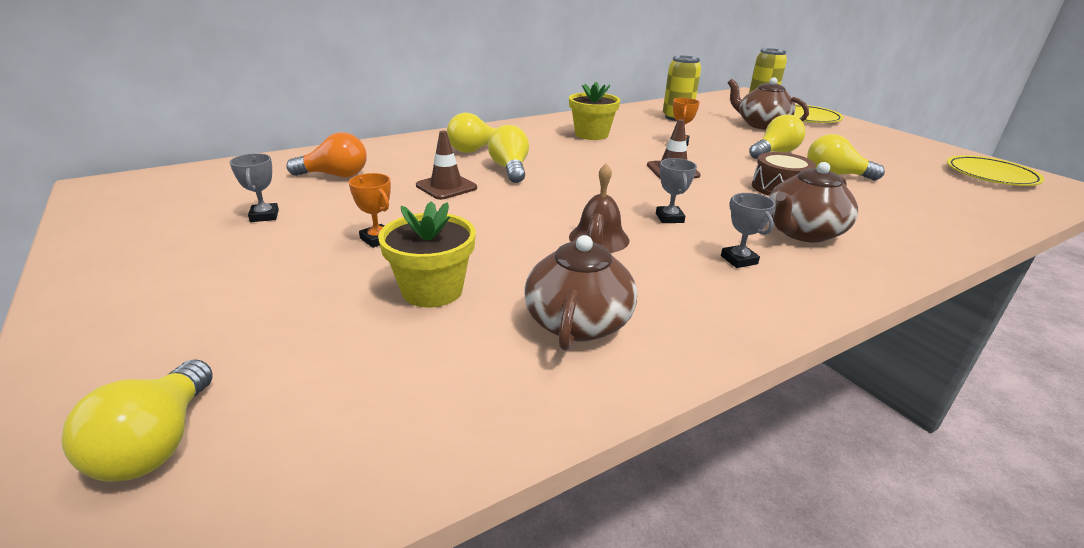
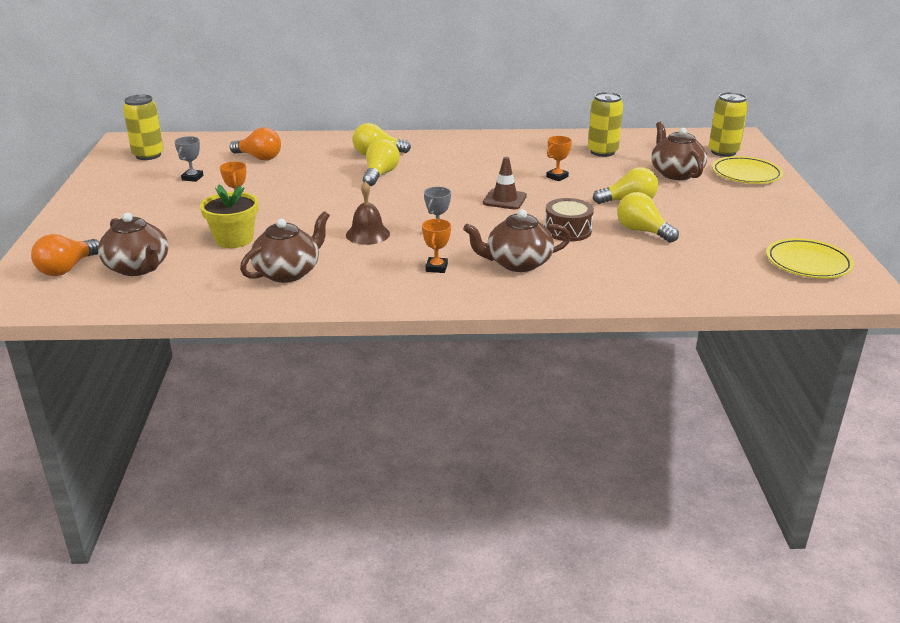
camera: 30 degrees right, 0 degrees up
yellow light bulb [62,359,213,482] -> orange light bulb [31,234,99,276]
brown traffic cone [416,131,477,200] -> none
yellow flower pot [569,82,620,140] -> none
grey trophy [721,193,775,268] -> orange trophy [422,219,451,273]
none -> brown teapot [98,213,169,276]
none -> yellow can [123,95,164,160]

